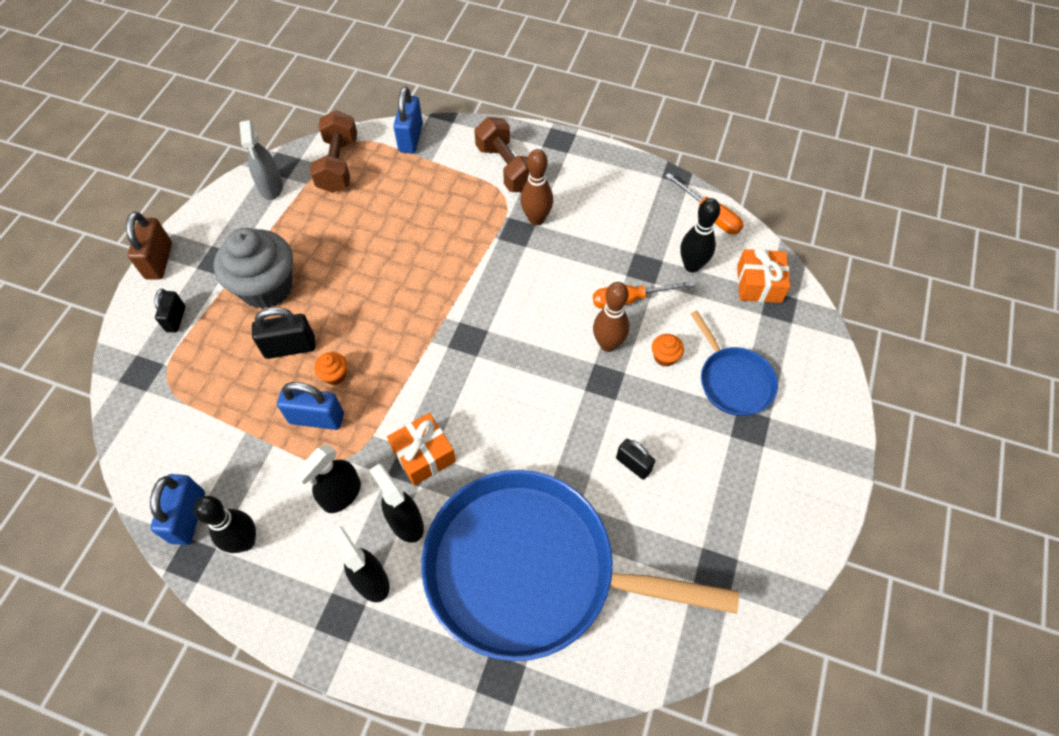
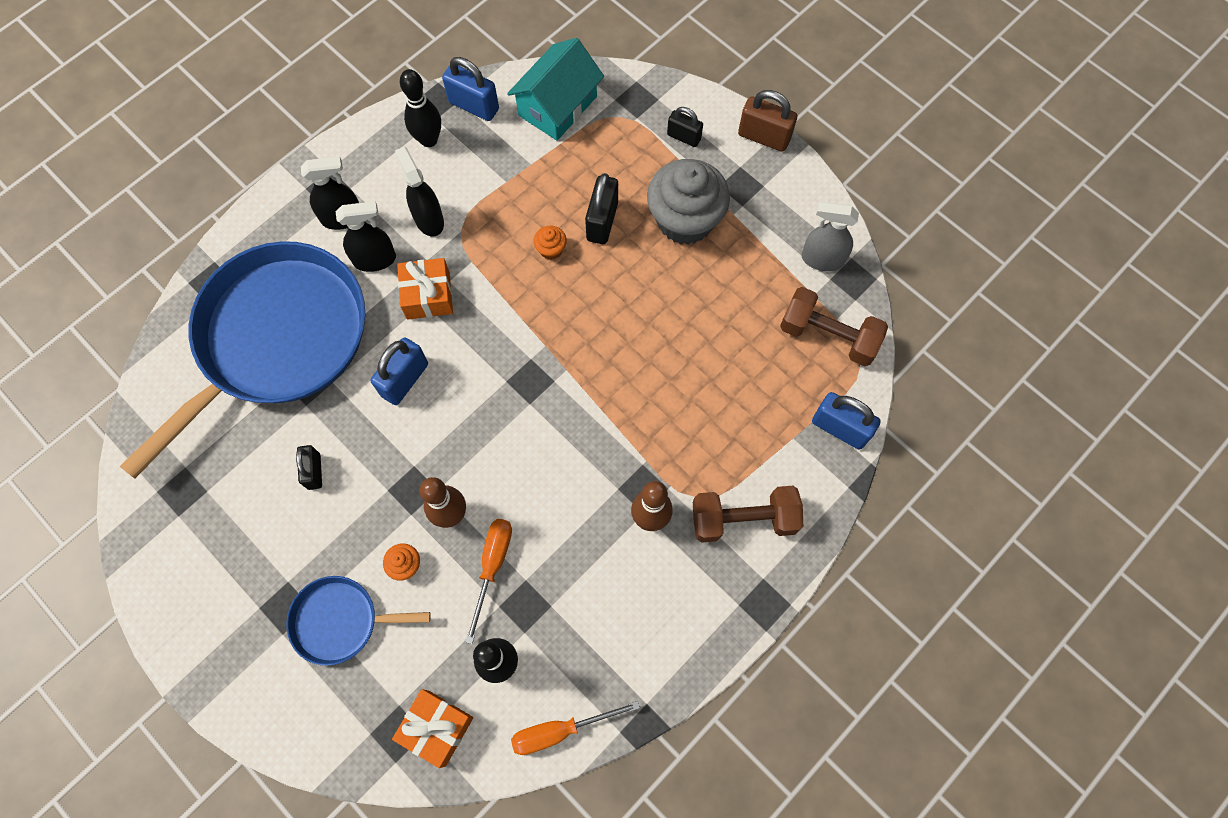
camera: 115 degrees right, 10 degrees up
blue padlock [277,382,344,430] -> blue padlock moved to [371,337,428,405]
black padlock [616,439,655,480] -> black padlock turned 75 degrees counterclockwise [296,445,322,490]
none -> turquoise house [507,38,604,141]

